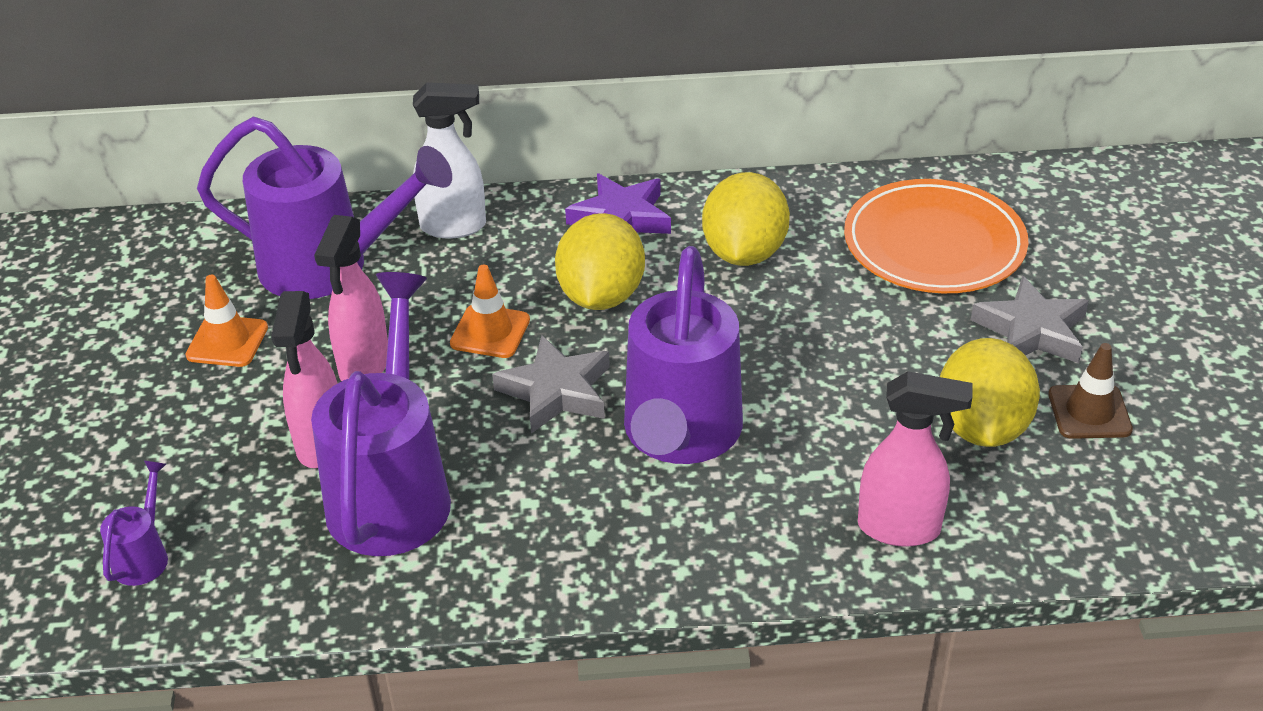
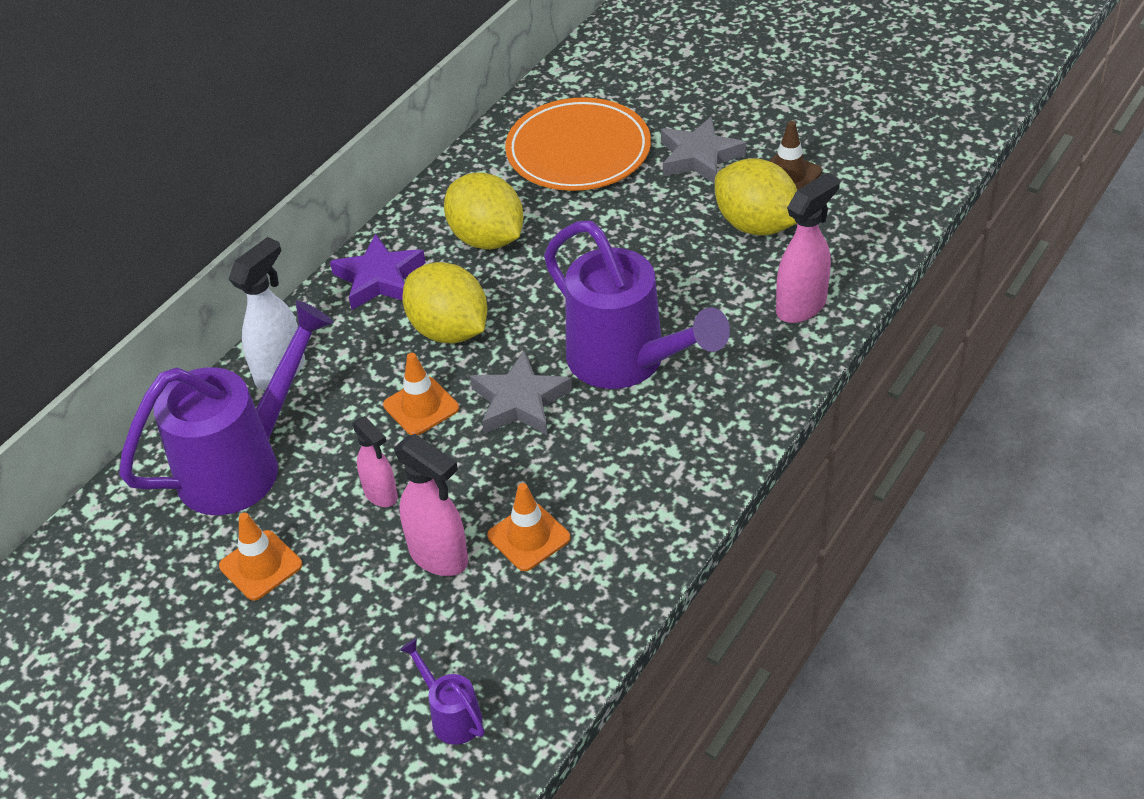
camera: 50 degrees left, 5 degrees up
purple watering can [311,272,451,556] -> orange traffic cone [487,483,571,571]
pink spray bottle [314,215,388,381] -> pink spray bottle [352,416,398,507], size x0.65

